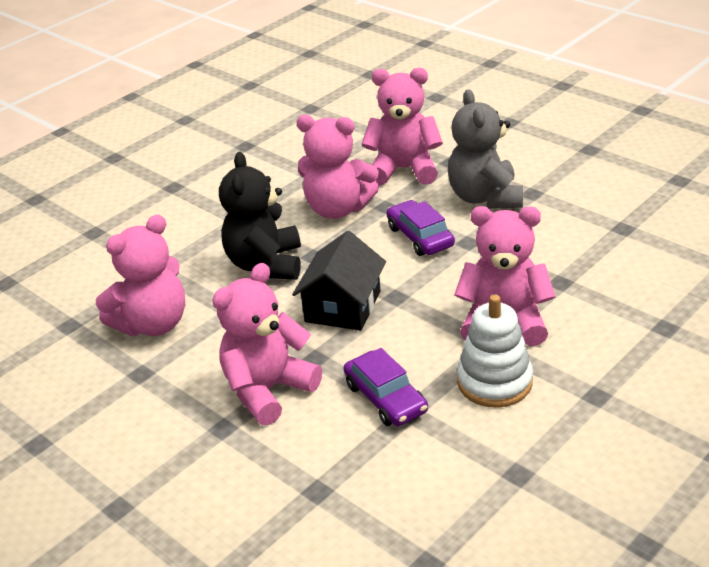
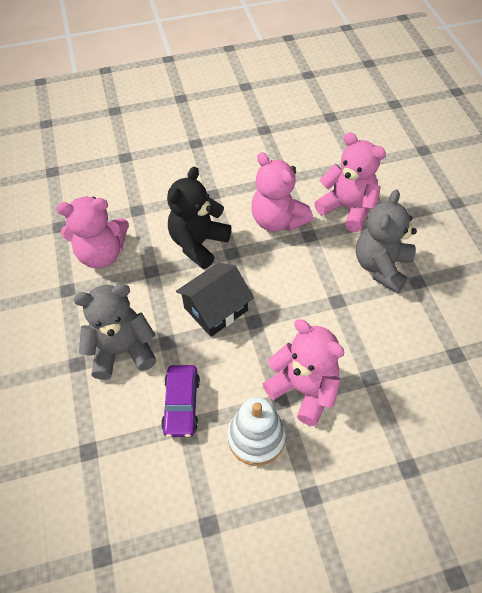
camera: 30 degrees right, 20 degrees up
pink teddy bear [212,263,322,425] -> grey teddy bear [74,284,157,380]
purple car [386,200,455,256] -> none

